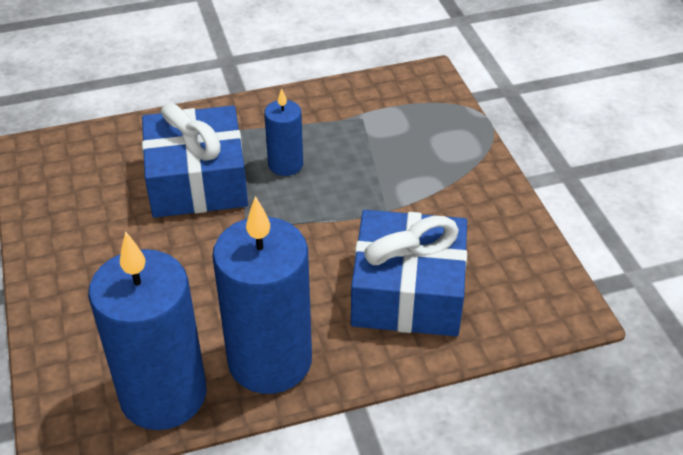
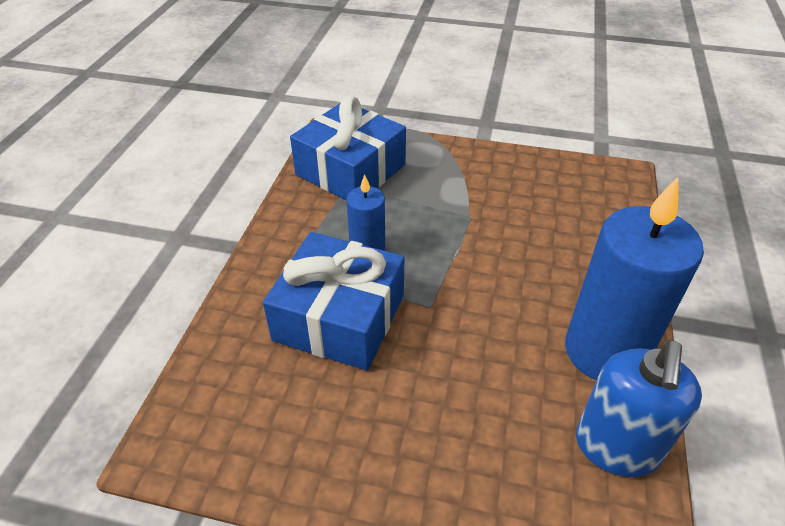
camera: 60 degrees left, 0 degrees up
blue candle [88,231,206,430] -> blue soap dispenser [576,340,702,477]
blue gift [351,210,467,336] -> blue gift moved to [290,96,406,200]

